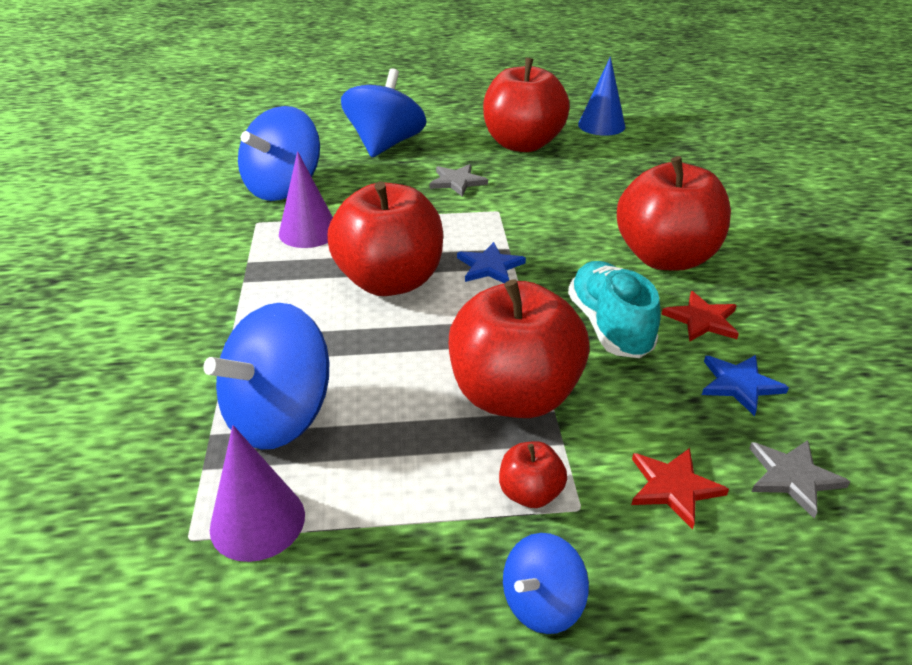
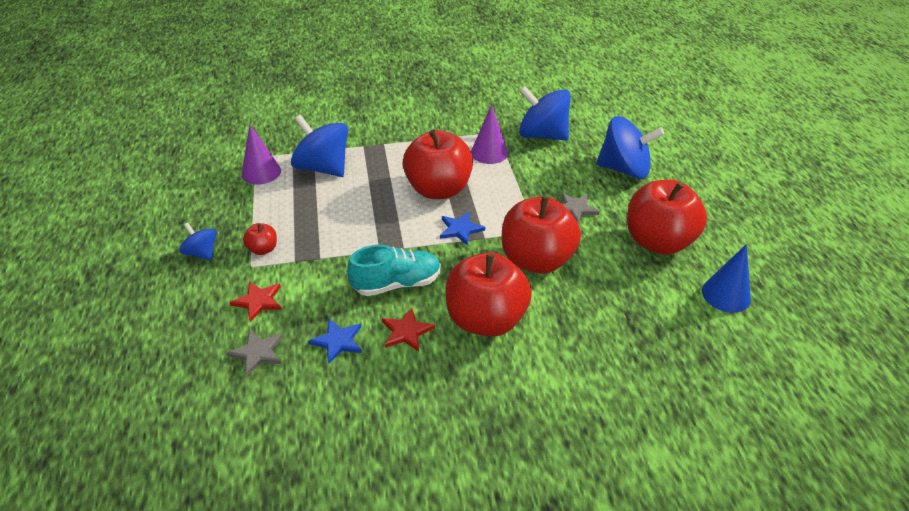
camera: 85 degrees right, 5 degrees up
red apple [449,279,590,418] -> red apple moved to [502,196,581,274]

